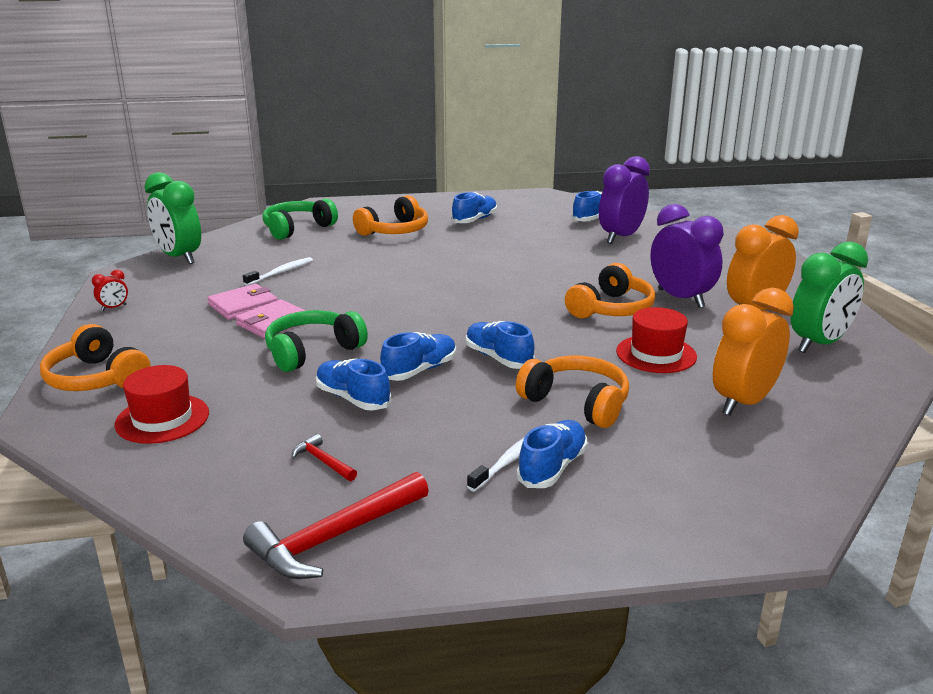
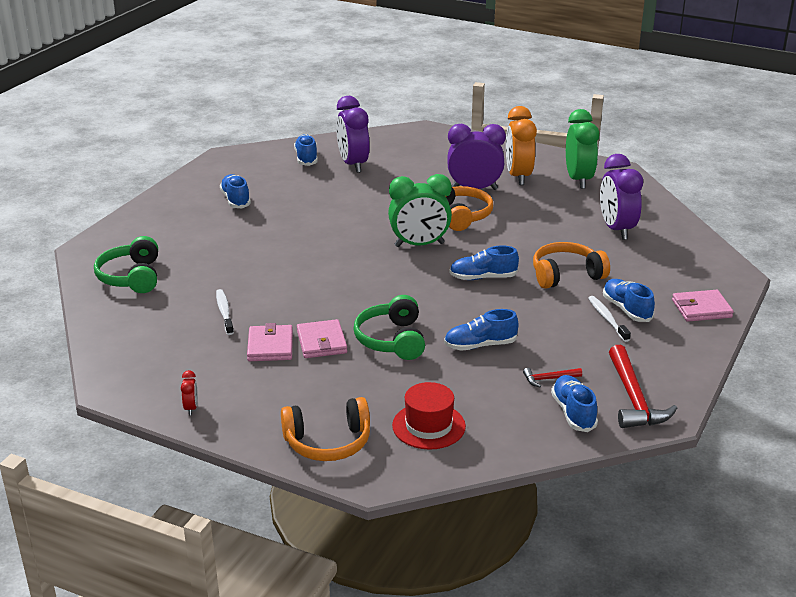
camera: 55 degrees left, 5 degrees up
green clock [144,172,201,264] -> green clock moved to [388,174,452,247]
orange headphones [353,195,428,236] -> none
blue shoe [380,332,456,381] -> blue shoe moved to [551,375,598,432]
red hat [616,307,697,373] -> none
orange clock [713,288,794,416] -> purple clock [600,154,643,240]
none -> pink wallet [672,290,734,322]

